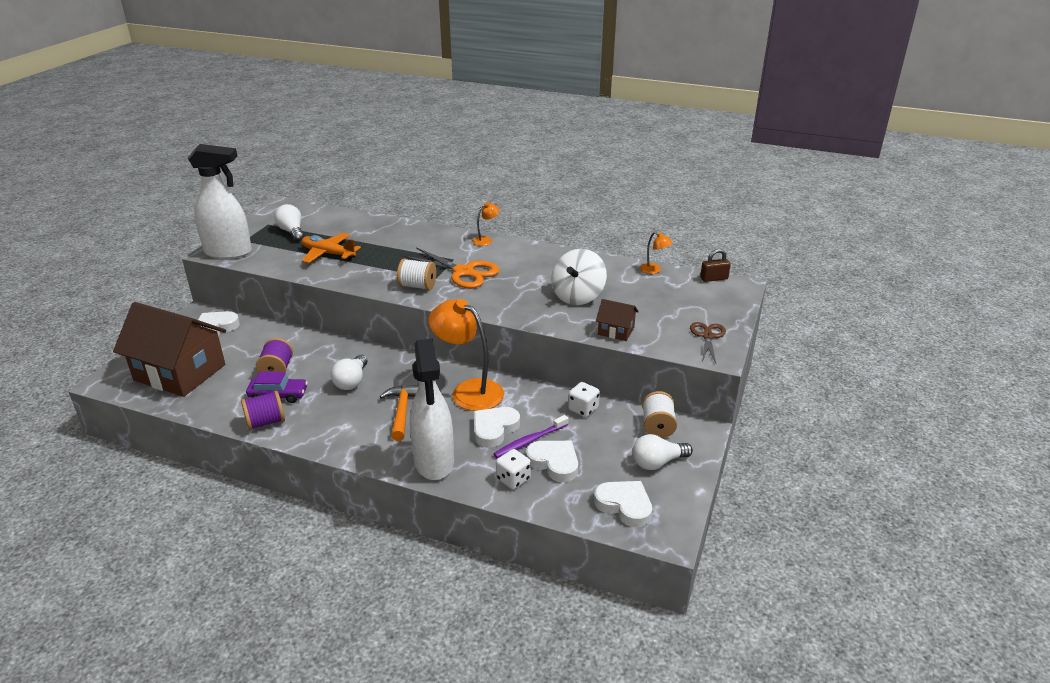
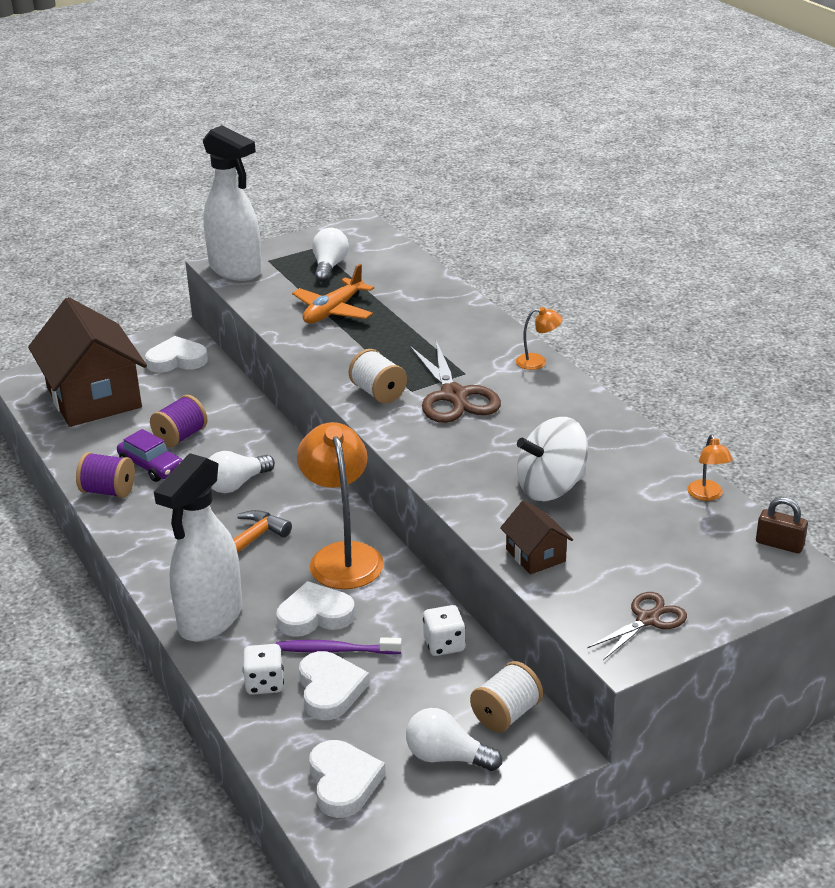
camera: 40 degrees right, 0 degrees up
orange plane [301,233,361,263] -> orange plane turned 120 degrees counterclockwise [292,264,374,324]
orange scissors [404,247,500,288] -> brown scissors [410,341,501,423]

